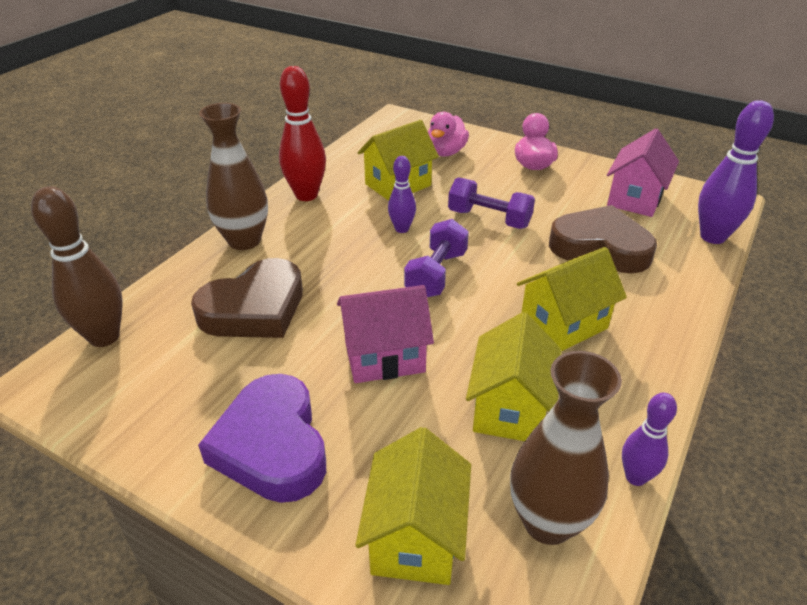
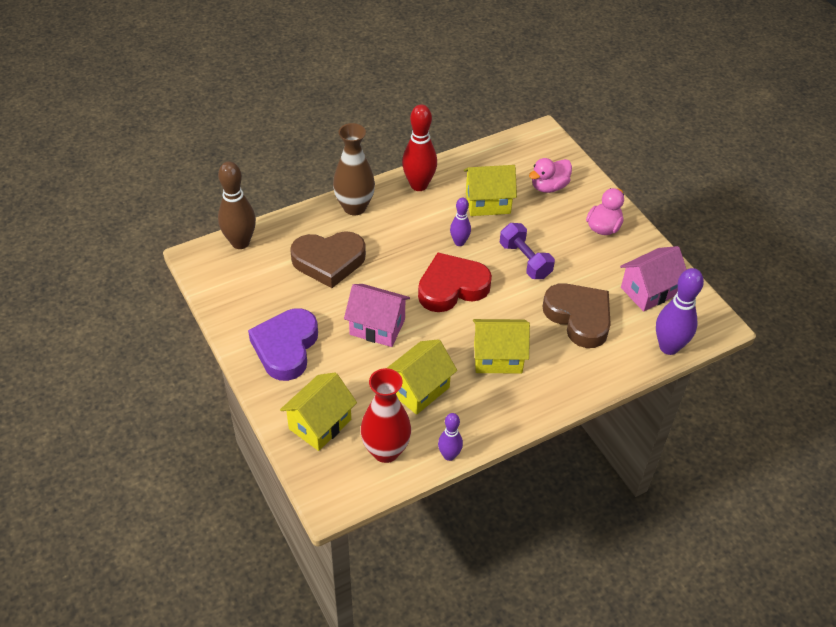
camera: 30 degrees right, 10 degrees up
purple dumbbell [404,219,469,297] -> red heart [418,253,492,312]
brown vase [510,351,622,545] -> red vase [360,368,411,463]

